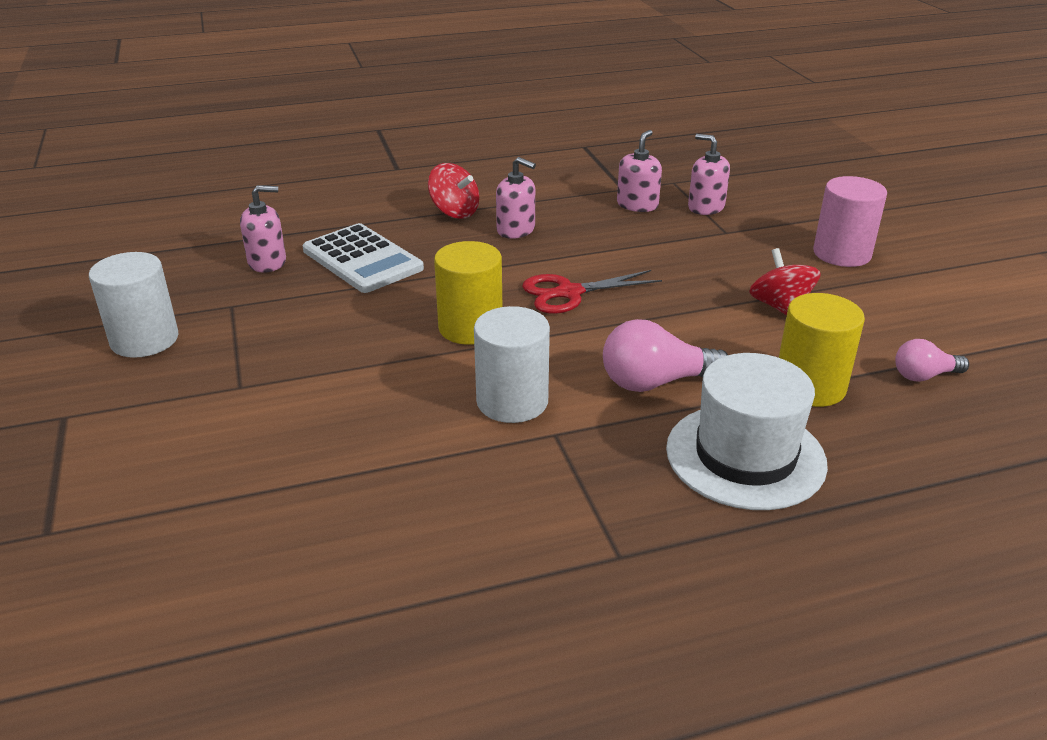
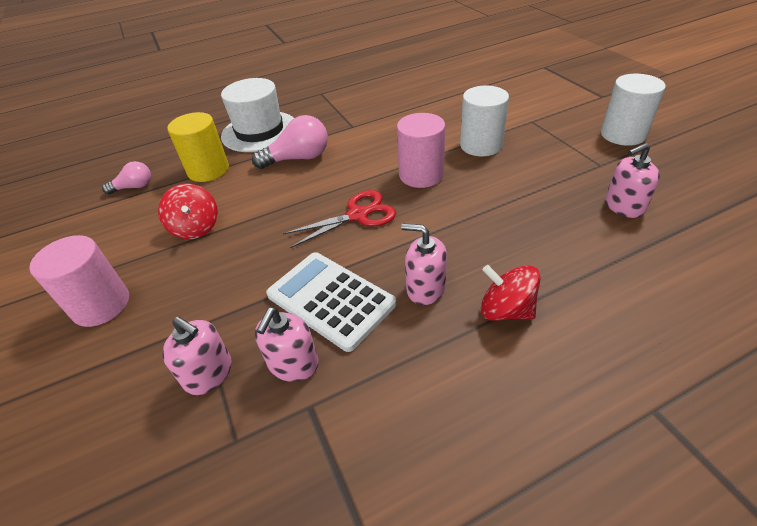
camera: 175 degrees right, 10 degrees up
white calculator [303,223,424,293] -> white calculator moved to [266,252,396,352]
yellow cylinder [434,241,502,345] -> pink cylinder [397,113,445,188]
white cylinder [474,306,550,423] -> white cylinder moved to [460,86,509,156]

